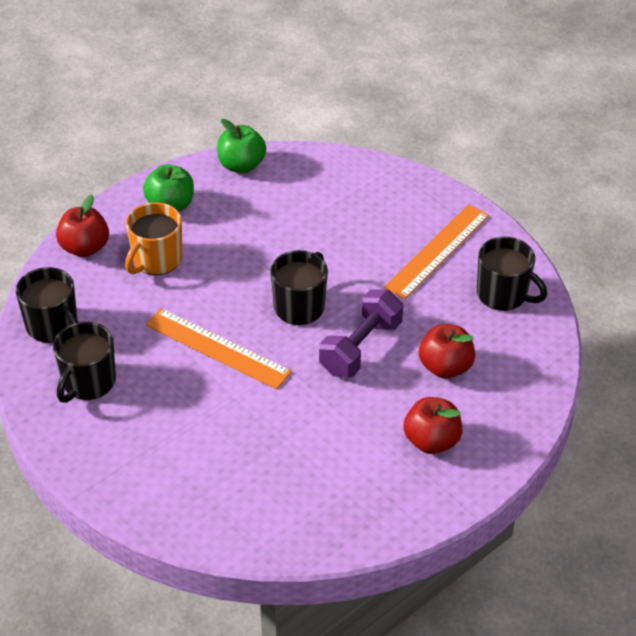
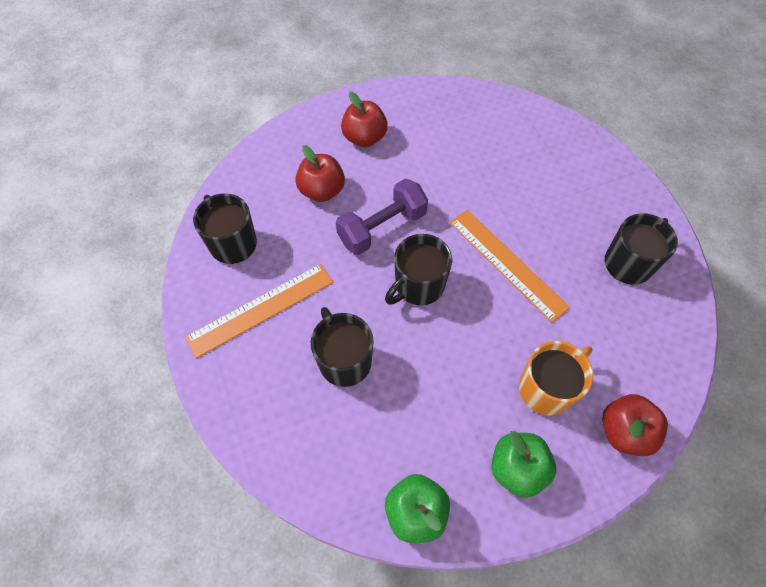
camera: 160 degrees left, 15 degrees up
black mug [16,267,78,343] -> black mug moved to [310,307,374,387]

